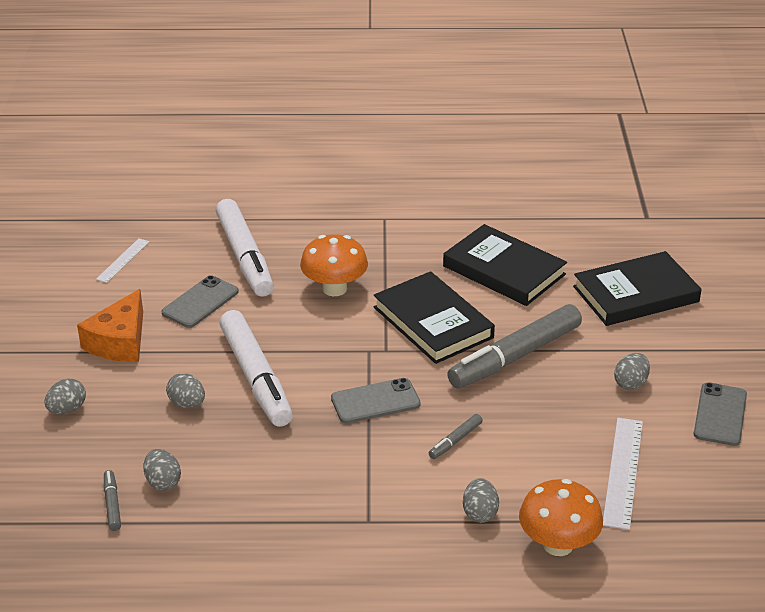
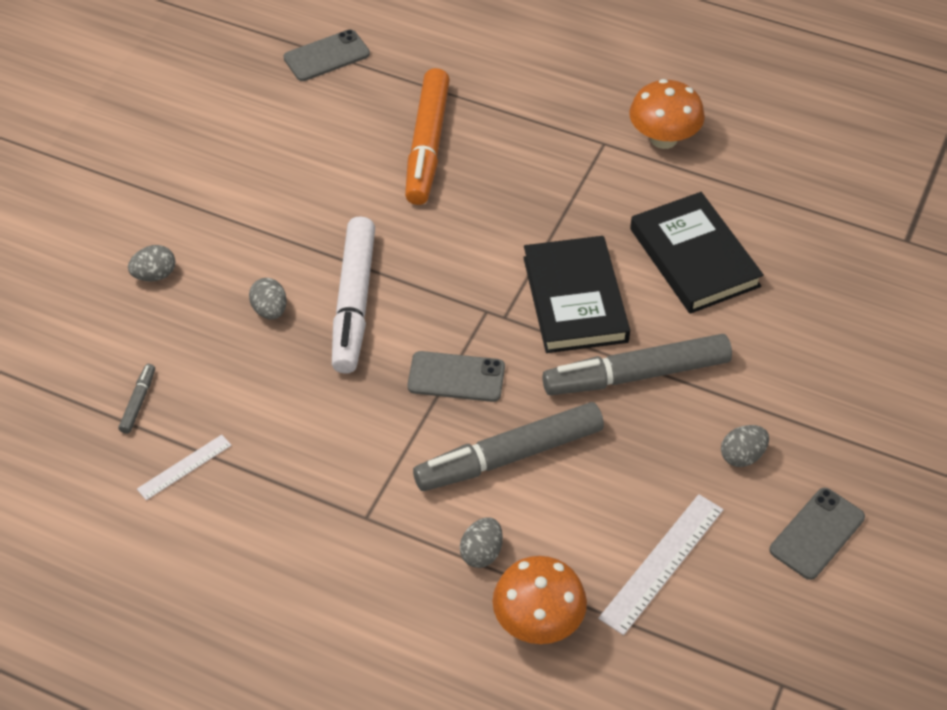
camera: 25 degrees right, 15 degrees up
orange cheese [77,289,143,362] -> none
white ruler [96,238,149,283] -> white ruler moved to [137,435,232,500]
grey egg [144,449,181,491] -> none
grey phone [162,275,239,328] -> grey phone moved to [283,29,370,81]
white marker [216,199,274,297] -> orange marker [405,68,450,205]
orange mushroom [300,234,368,296] -> orange mushroom moved to [629,79,705,149]
grey marker [429,414,483,459] -> grey marker [413,402,604,491], size x2.38
black book [573,251,702,326] -> none

